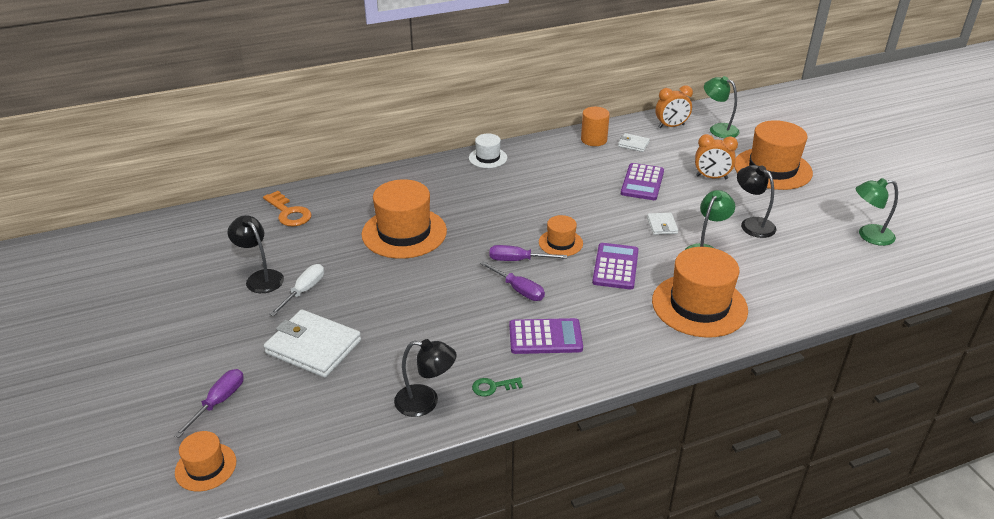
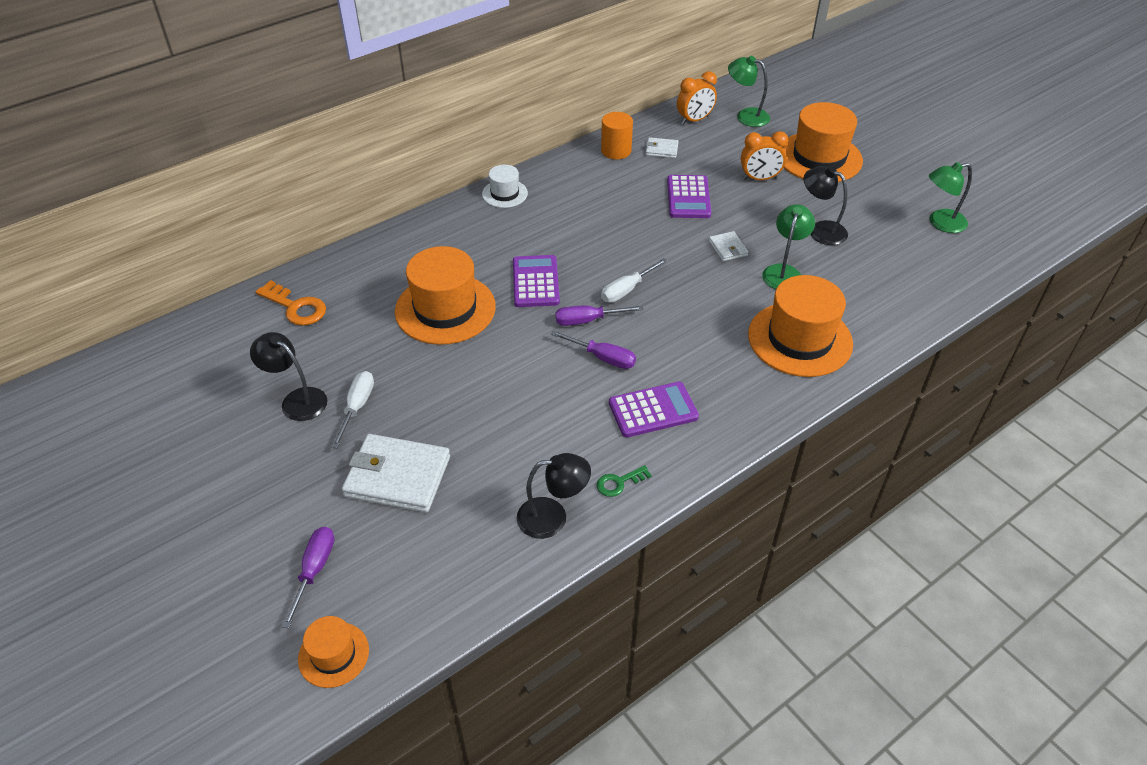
camera: 15 degrees left, 10 degrees up
orange hat [539,215,583,256] -> white screwdriver [601,258,667,303]
purple calculator [592,243,639,289] -> purple calculator moved to [513,255,560,307]

